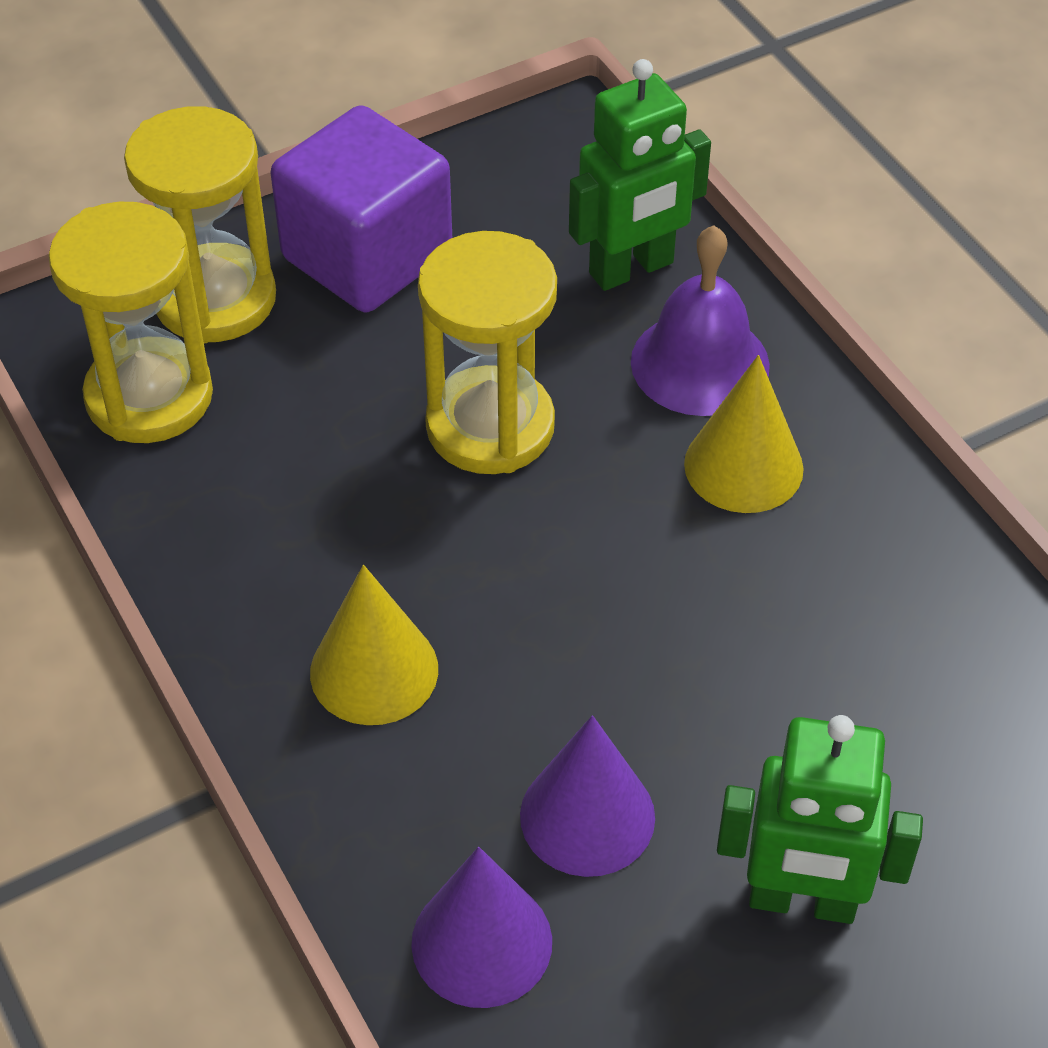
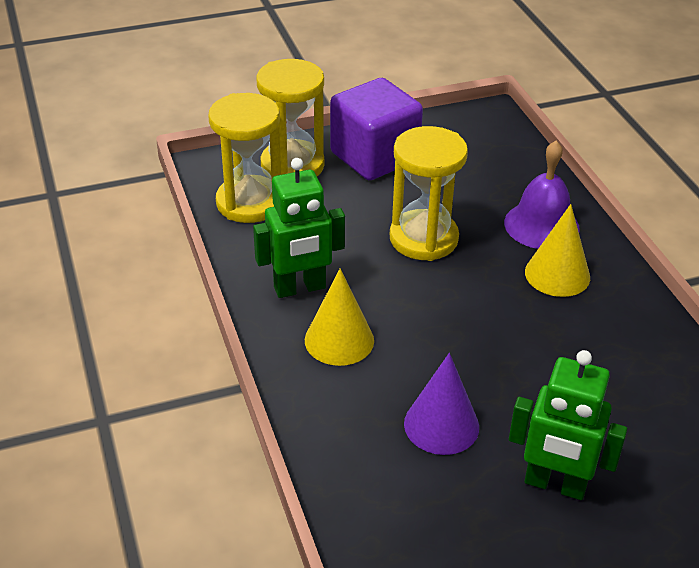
camera: 10 degrees right, 10 degrees down
purple cone [411,847,552,1008] -> none
green robot [569,59,711,291] -> green robot moved to [253,158,345,298]

